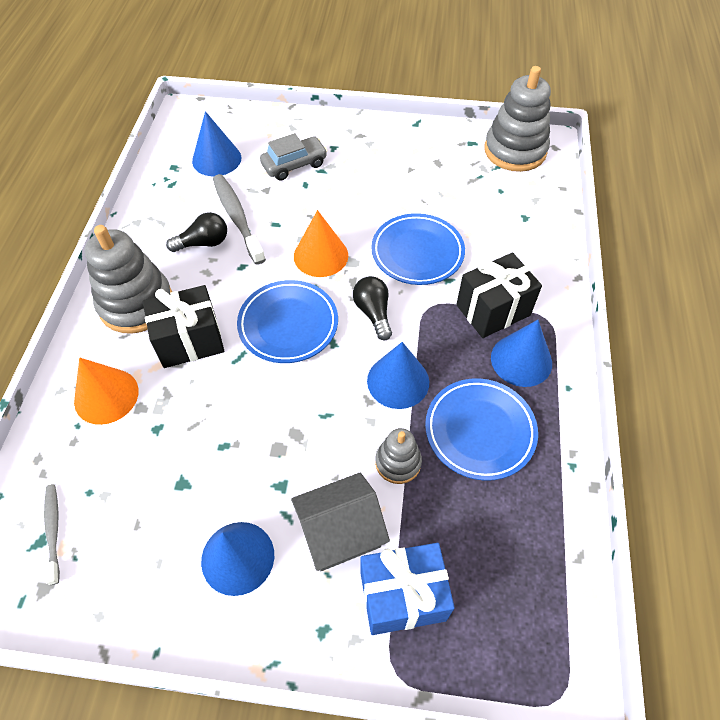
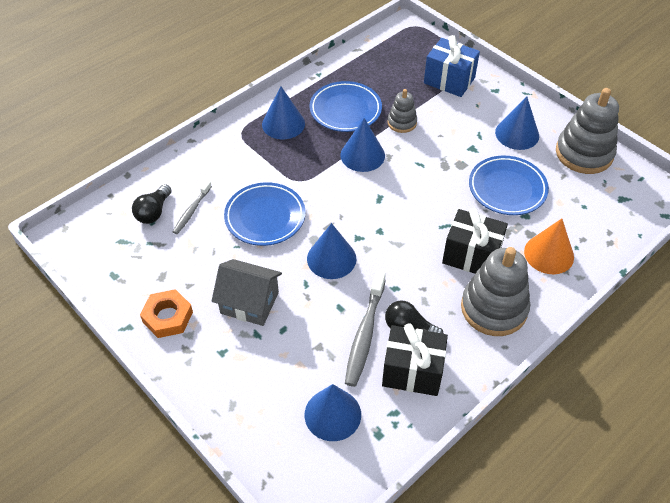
camera: 140 degrees left, 5 degrees down
grey toothbrush [44,484,60,585] -> grey toothbrush moved to [173,180,212,234]
blue plate [237,280,338,363] -> blue plate moved to [469,156,549,215]
grey car [260,133,328,181] -> none
grey house [291,472,390,571] -> grey house moved to [211,259,282,326]
orange cone [294,210,348,277] -> blue cone [307,223,356,279]
black light bulb [353,276,392,340] -> black light bulb moved to [132,184,172,224]
black gift [456,252,542,338] -> black gift moved to [382,323,448,396]
grey stacking toy [485,66,551,172] -> grey stacking toy moved to [556,88,619,174]
none -> orange nut [140,289,193,338]

